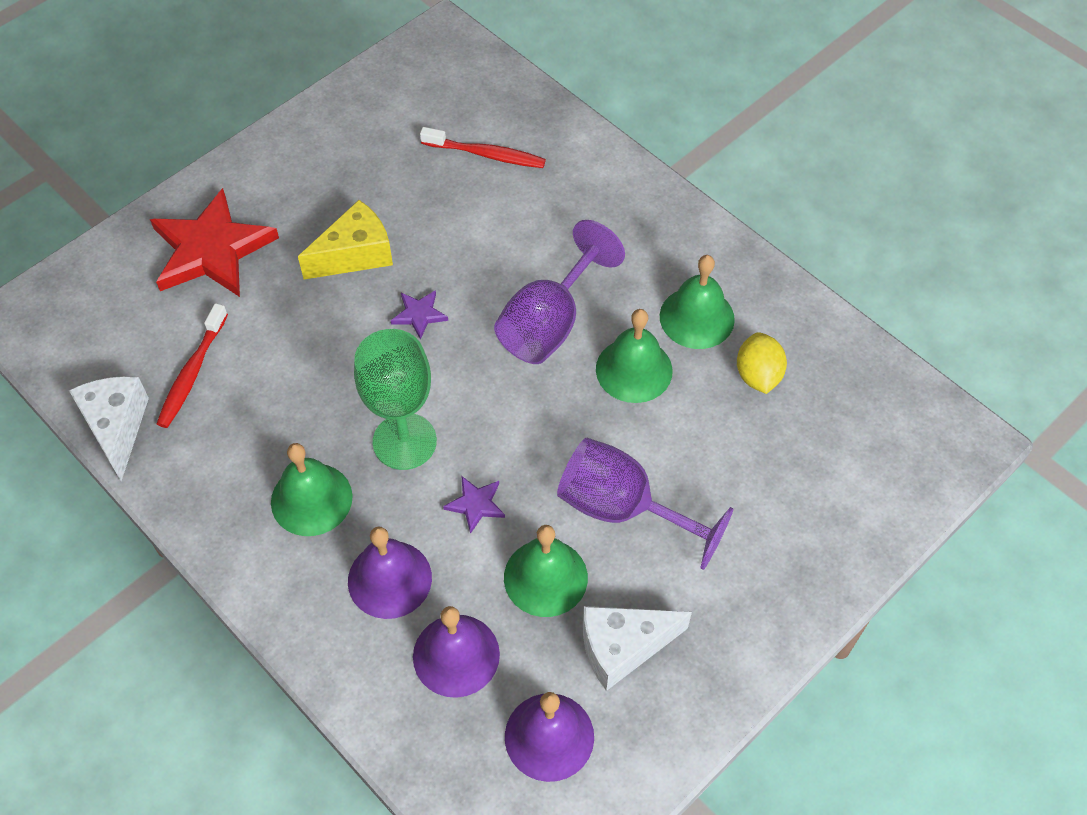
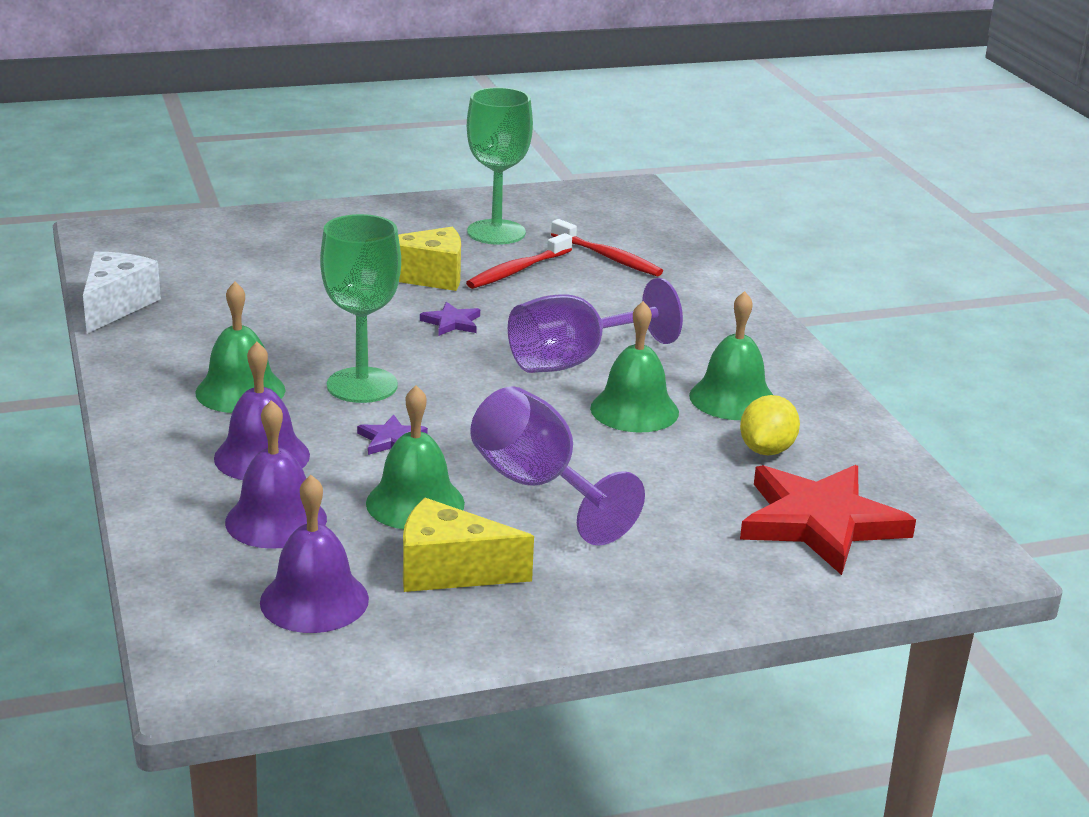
camera: 25 degrees right, 30 degrees down
red star [150,188,279,297] -> red star moved to [740,465,916,575]
red toothbrush [156,303,228,428] -> red toothbrush moved to [466,233,572,289]
white cheese [583,606,692,691] -> yellow cheese [403,498,534,592]
none -> green goblet [467,87,533,245]

